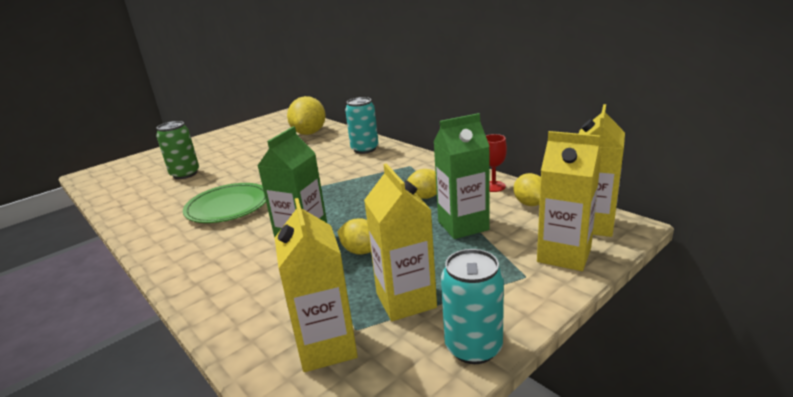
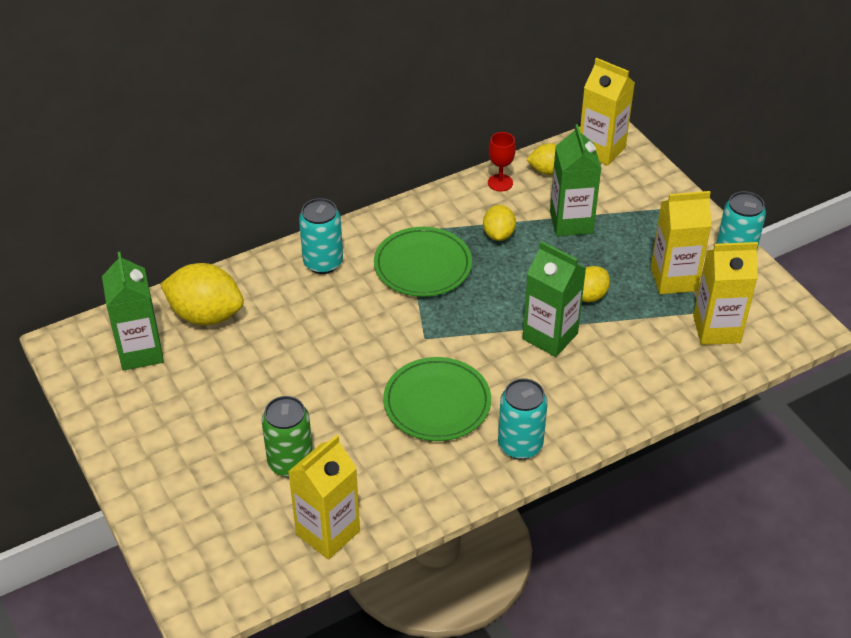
camera: 80 degrees left, 20 degrees up
yellow carton [537,131,601,271] -> yellow carton moved to [288,435,360,559]
none -> green carton [102,252,164,371]
none -> green plate [374,227,472,297]
none -> turquoise can [498,378,548,460]

